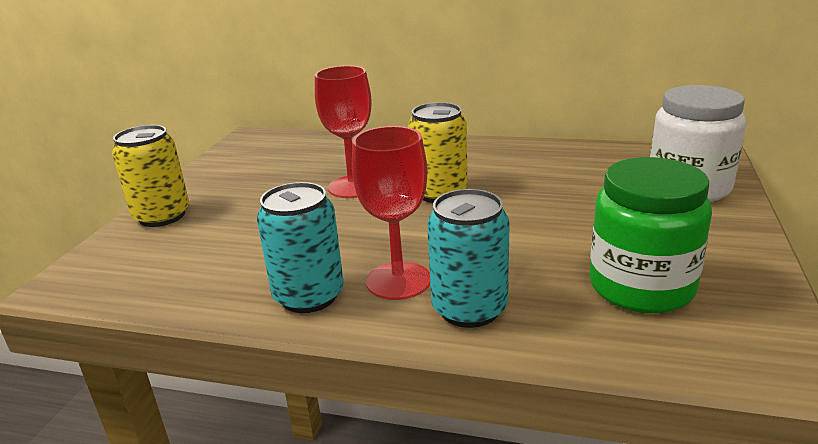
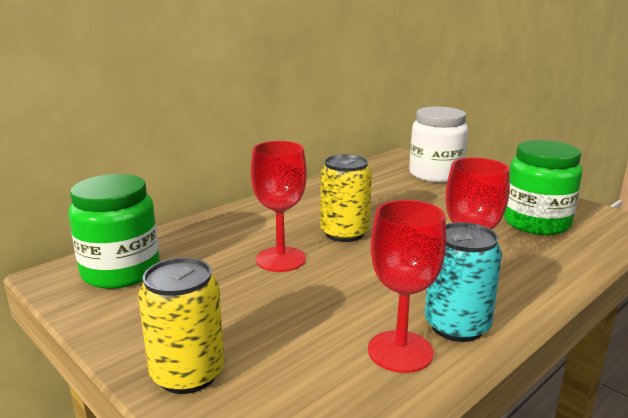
camera: 60 degrees left, 5 degrees down
turquoise can [427,189,510,328] -> none
none -> green jar [69,174,160,289]
none -> red goblet [368,200,446,373]

